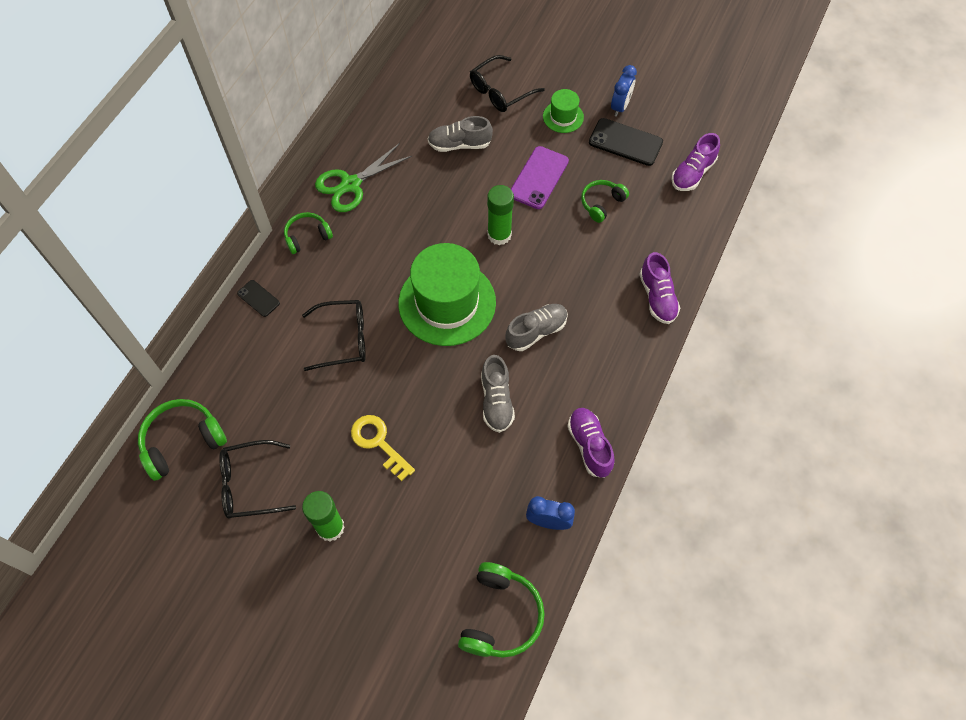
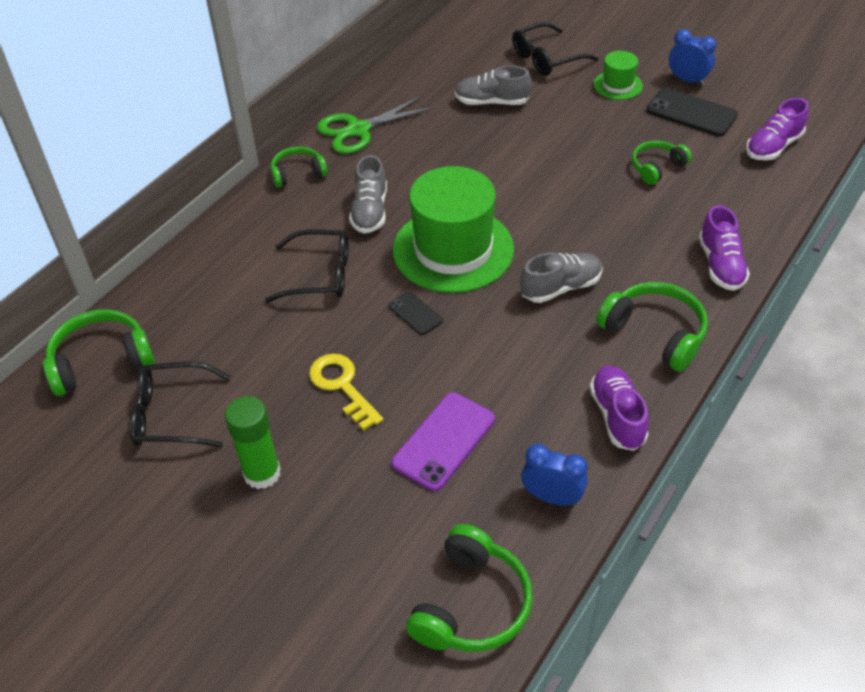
camera: 10 degrees right, 15 degrees down
black phone [237,280,280,317] -> black phone moved to [388,292,443,335]
grey shoe [481,355,515,433] -> grey shoe moved to [349,155,387,234]
green glue stick [487,185,514,245] -> none
purple phone [511,146,569,209] -> purple phone moved to [391,392,495,491]
blue clock [611,65,637,117] -> blue clock turned 90 degrees counterclockwise [669,29,716,85]
none -> green headphones [596,282,708,372]

